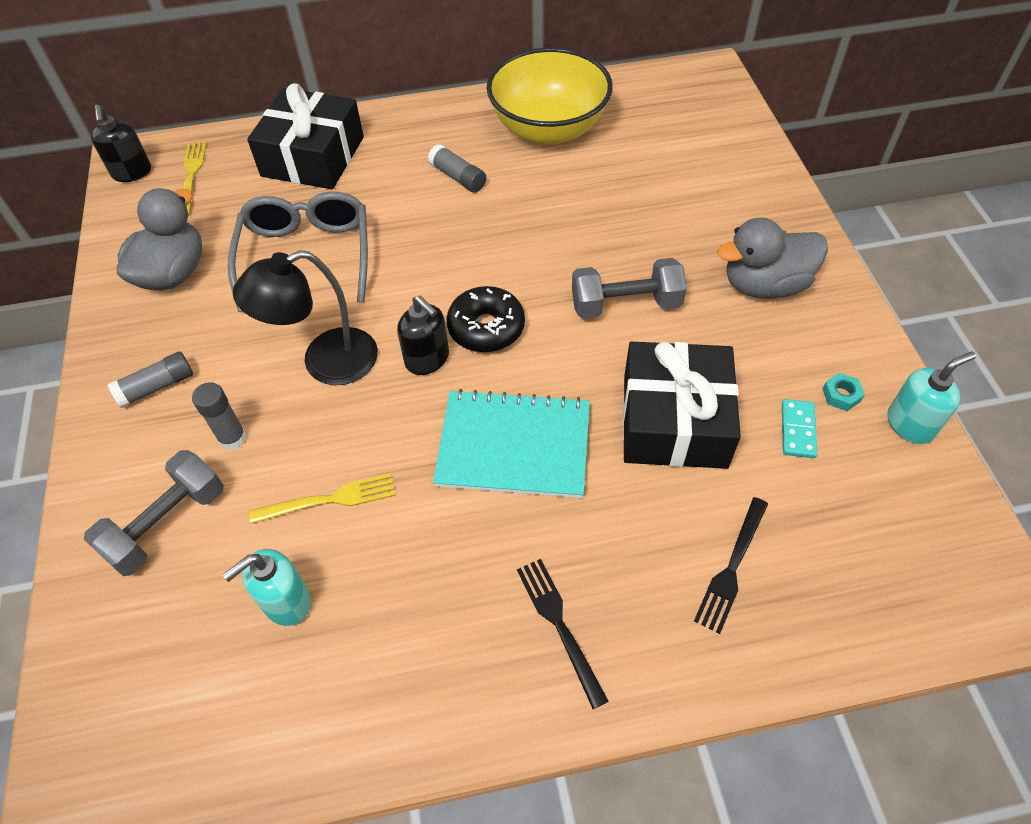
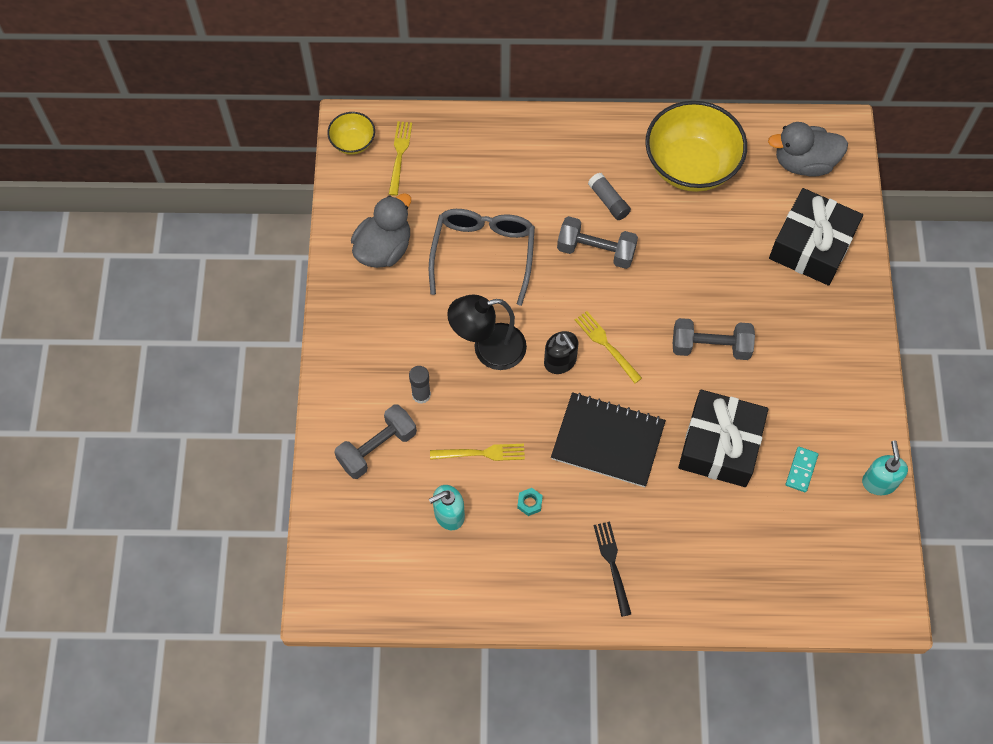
camera: 10 degrees right, 10 degrees up
black soap dispenser [91,105,151,182] -> yellow bowl [327,112,375,155]
grey glue stick [107,351,193,408] -> none
black gift [247,83,364,189] -> black gift moved to [769,188,863,285]
turquoise notebook [433,389,590,498] -> black notebook [551,392,666,487]
black donut [446,286,525,352] -> yellow fork [575,311,642,383]
black fork [694,497,768,634] -> none
grey duck [717,217,828,299] -> grey duck moved to [768,122,848,177]
turquoise nut [822,373,865,411] -> turquoise nut moved to [517,488,543,516]
turquoise soap dispenser [887,351,976,444] -> turquoise soap dispenser turned 75 degrees counterclockwise [862,440,908,495]
none -> grey dumbbell [557,216,638,269]

